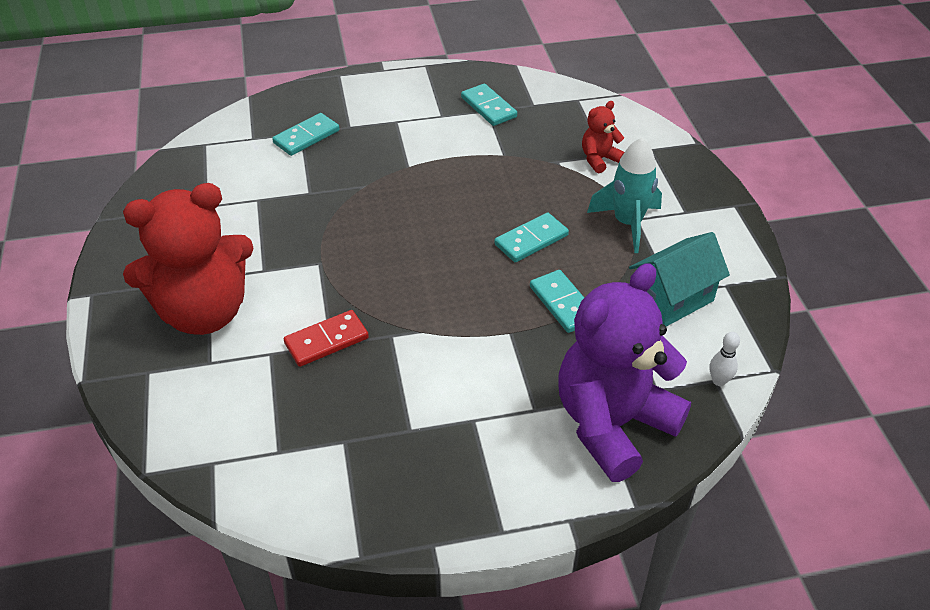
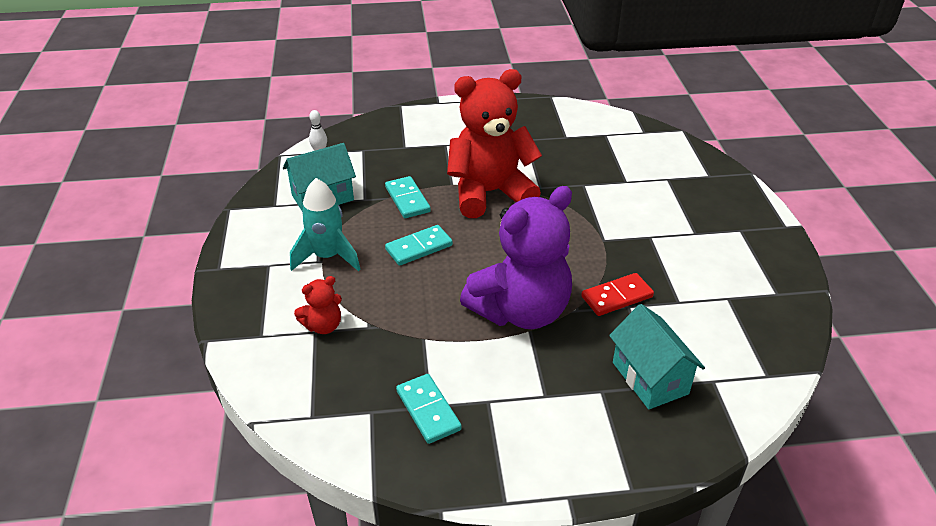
camera: 175 degrees left, 5 degrees down
red teddy bear [123,183,254,335] -> red teddy bear moved to [447,69,542,218]
turquoise domino [272,113,339,156] -> turquoise house [609,304,705,409]
red domino [284,310,369,367] -> red domino moved to [581,273,654,316]
purple teddy bear [558,263,691,482] -> purple teddy bear moved to [460,186,572,329]

